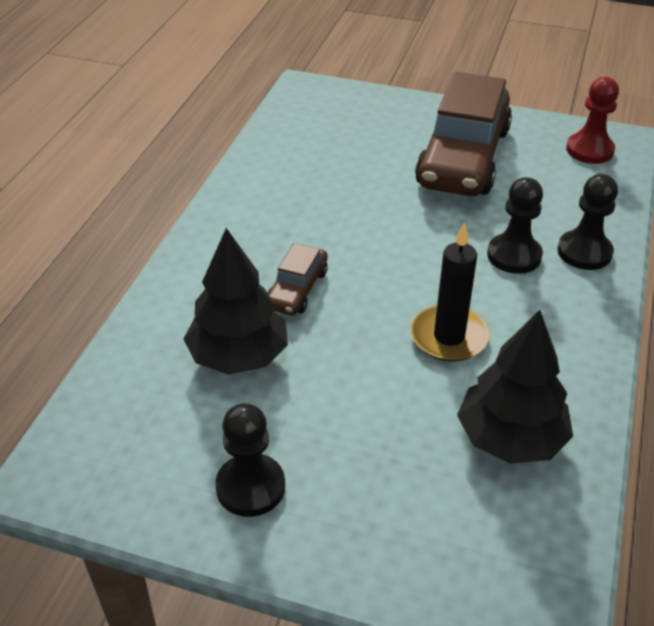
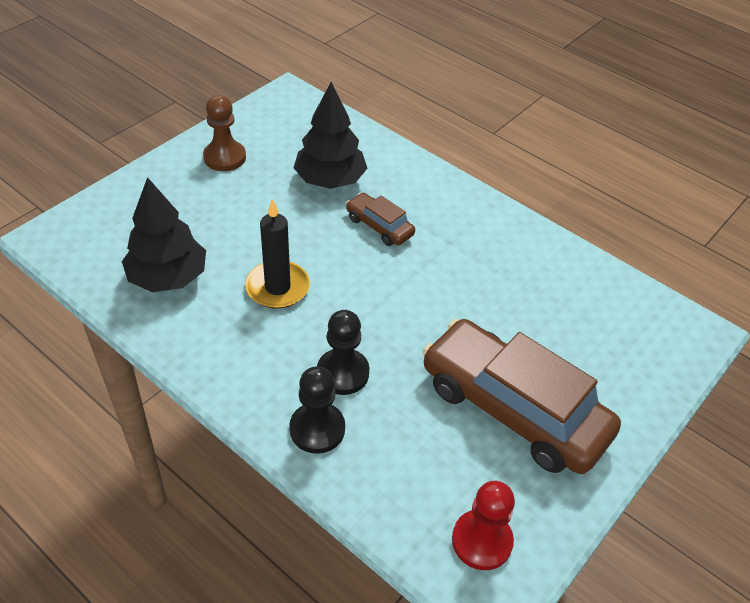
camera: 110 degrees right, 5 degrees up
black pawn [215,403,285,517] -> brown pawn [203,95,246,171]

